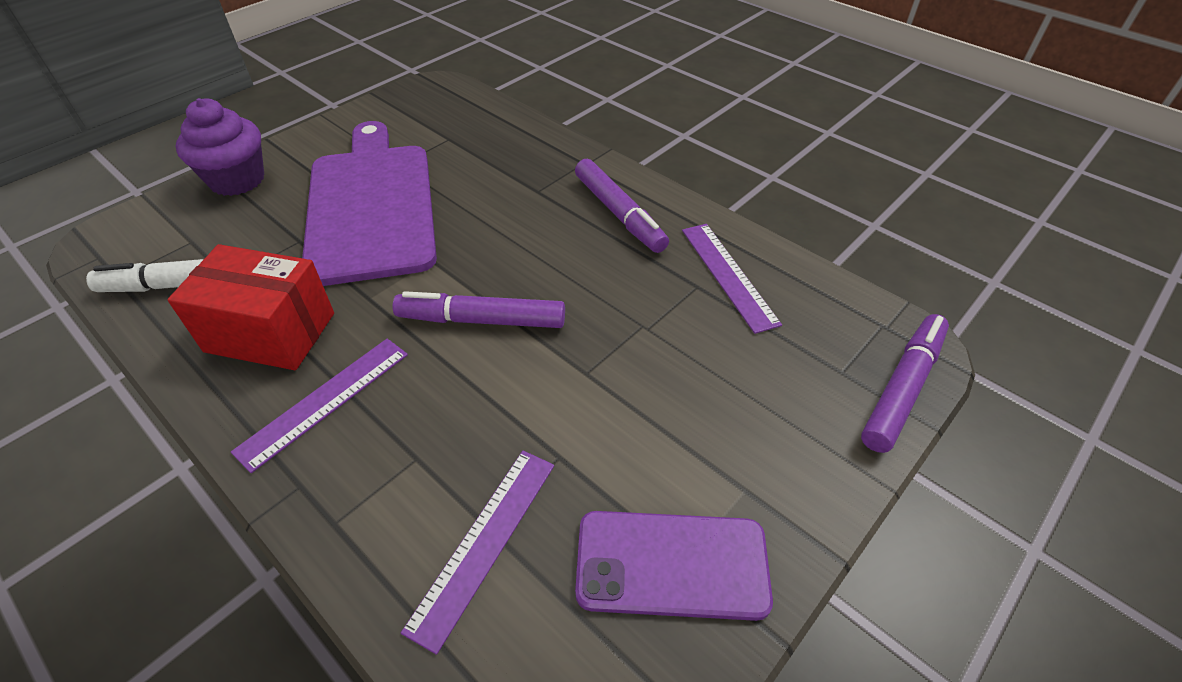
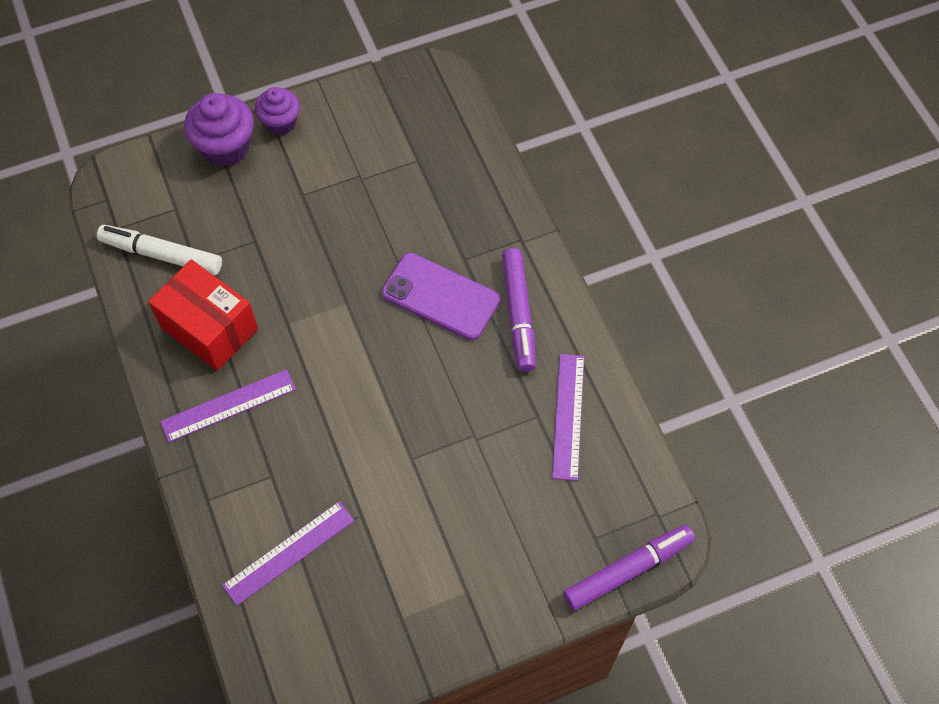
camera: 25 degrees right, 15 degrees up
purple cutting board [302,121,437,286] -> none
purple marker [392,291,565,328] -> none
purple phone [575,511,773,621] -> purple phone moved to [382,253,500,340]
none -> purple cupcake [255,87,300,135]

